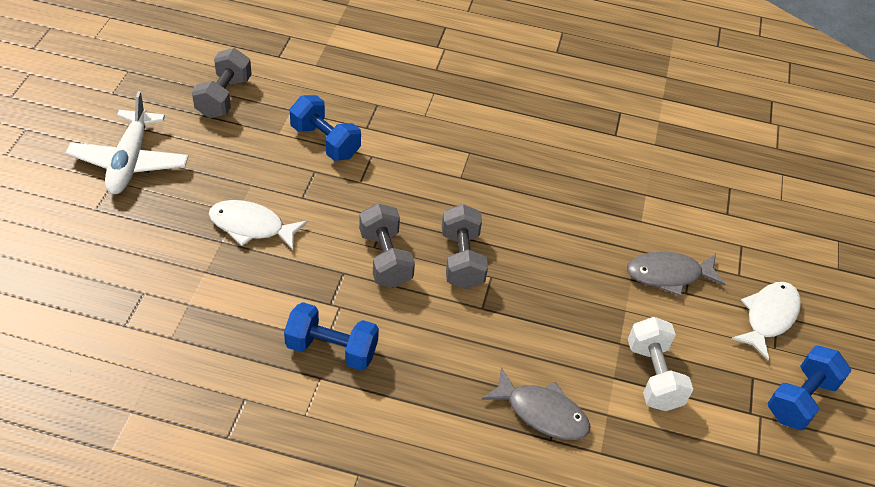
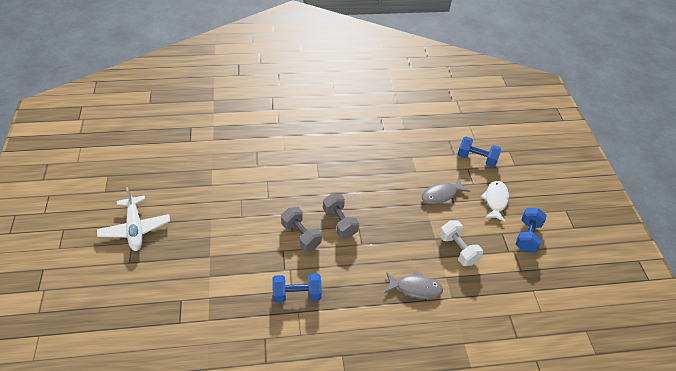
camera: 20 degrees left, 0 degrees up
grey dumbbell [192,48,252,118] -> none
white fish [209,200,307,250] -> none
blue dumbbell [290,95,361,161] -> blue dumbbell moved to [458,137,501,167]

